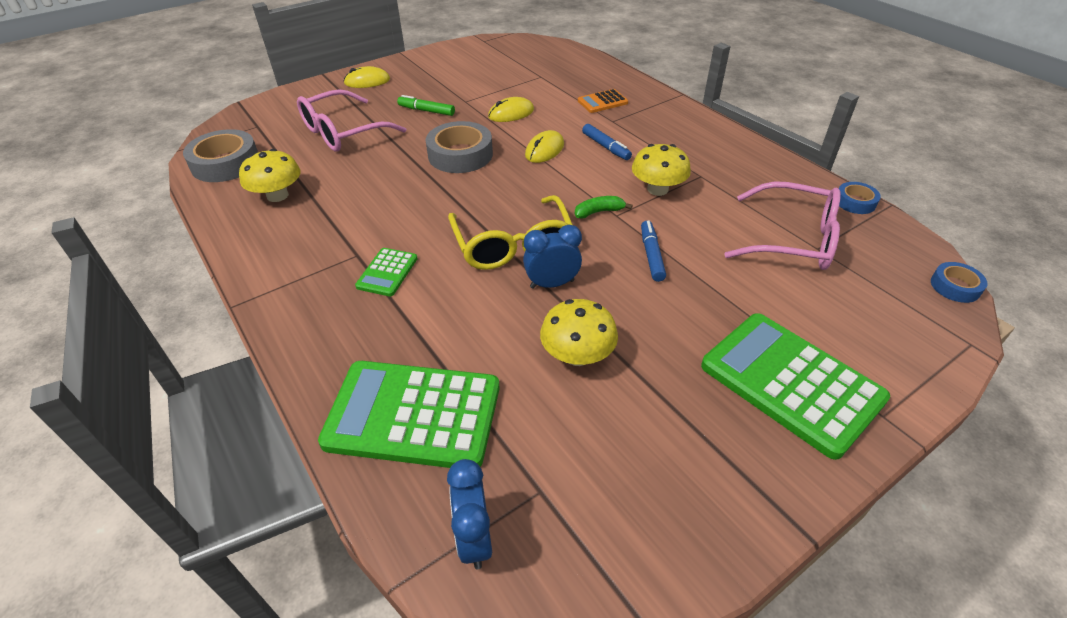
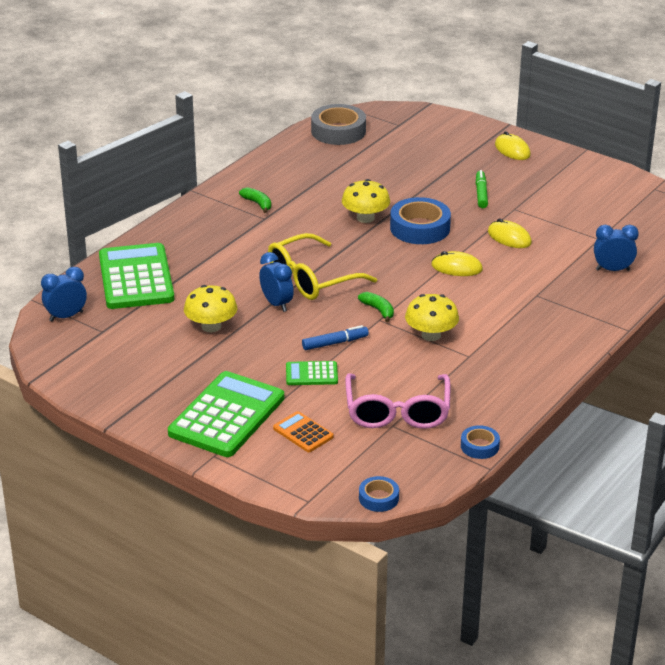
camera: 70 degrees right, 10 degrees down
yellow mushroom [239,149,300,202] -> yellow mushroom moved to [342,179,390,223]
pink glasses [297,89,406,151] -> none
green calculator [355,248,418,296] -> green calculator moved to [286,361,338,385]
grey tape [426,121,493,173] -> blue tape [390,197,451,244]
orange calculator [578,89,628,113] -> orange calculator moved to [273,411,333,452]
blue marker [582,124,632,160] -> none
none -> green banana [239,187,271,213]
none -> blue clock [594,225,639,271]

